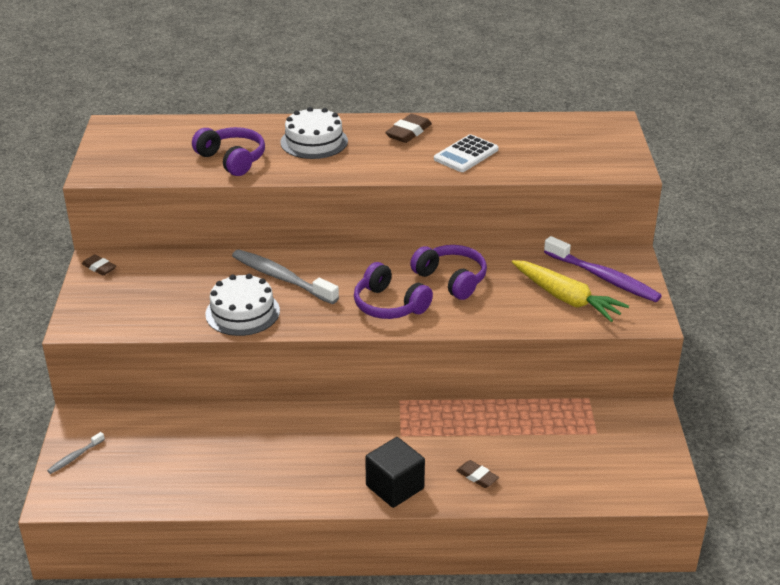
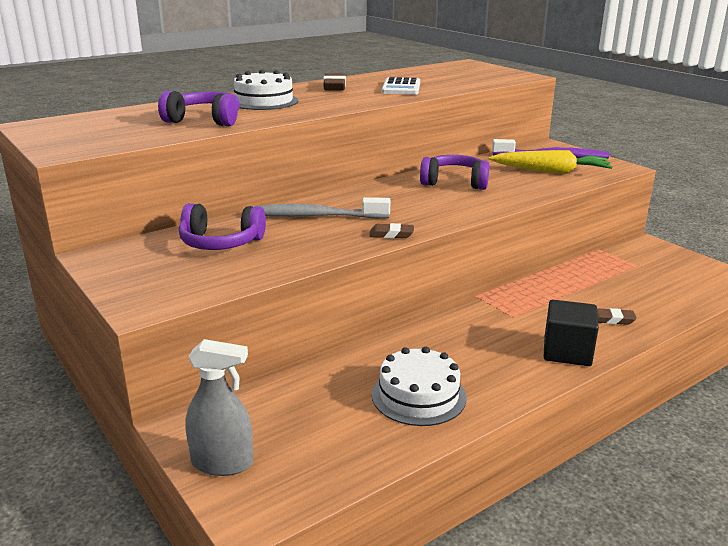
camera: 35 degrees left, 10 degrees down
grey toothbrush [47,432,105,474] -> grey spray bottle [185,339,253,476]
brown eraser [82,254,116,275] -> brown eraser moved to [369,223,414,238]
white cake [205,274,280,336] -> white cake moved to [372,347,466,426]
purple headphones [354,262,433,319] -> purple headphones moved to [179,203,266,250]

